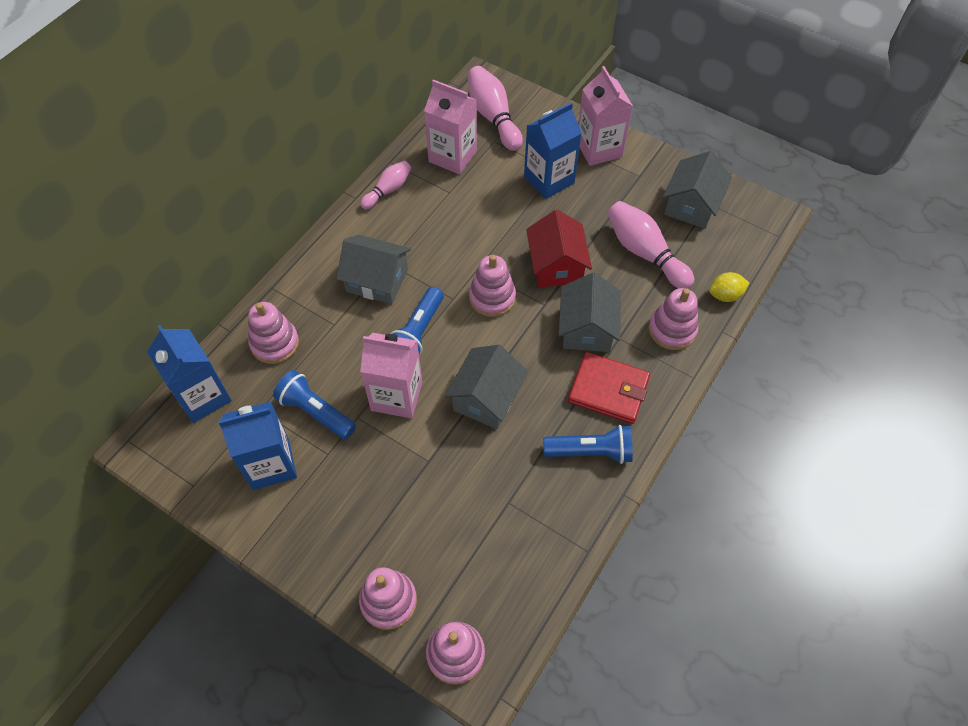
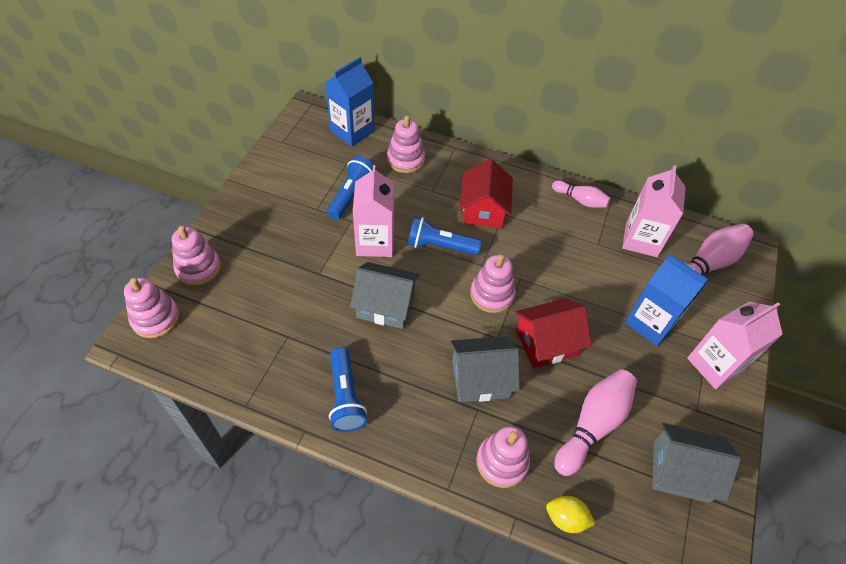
camera: 75 degrees right, 5 degrees down
blue carton [218,402,297,490] -> none
grey house [336,235,411,304] -> red house [459,159,513,228]
red wallet [568,352,650,424] -> none
yellow lemon [709,272,750,302] -> yellow lemon turned 45 degrees counterclockwise [546,496,595,533]

